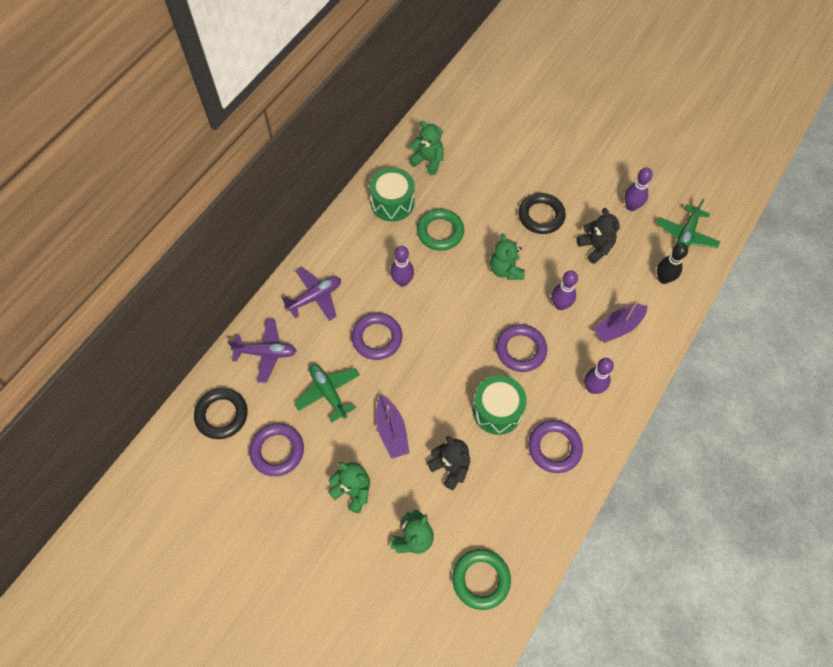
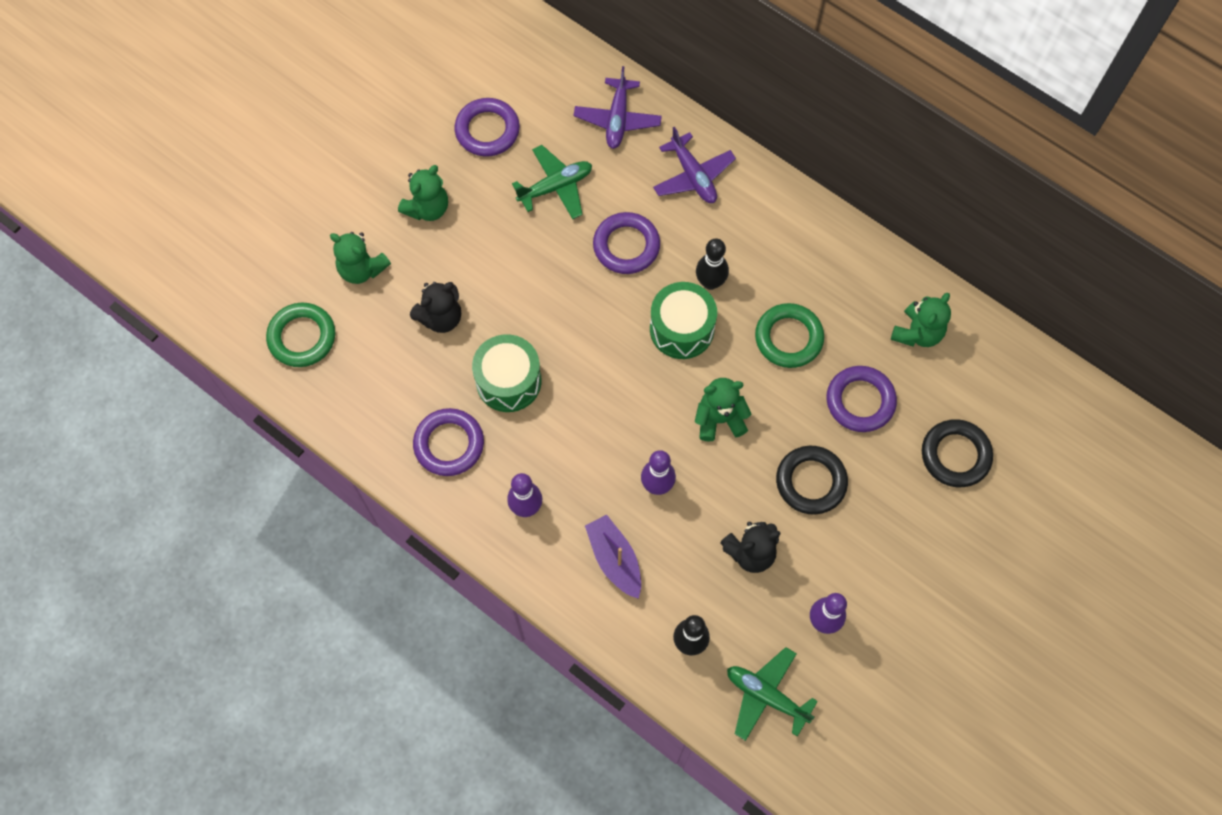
camera: 95 degrees right, 5 degrees up
black ring [194,388,248,439] -> black ring moved to [922,419,993,488]
green drum [369,168,415,222] -> green drum moved to [650,282,717,359]
purple boat [376,395,409,459] -> none
purple bowling pin [390,246,414,286] -> black bowling pin [696,238,729,290]
purple ring [496,324,547,372] -> purple ring moved to [827,366,897,432]

